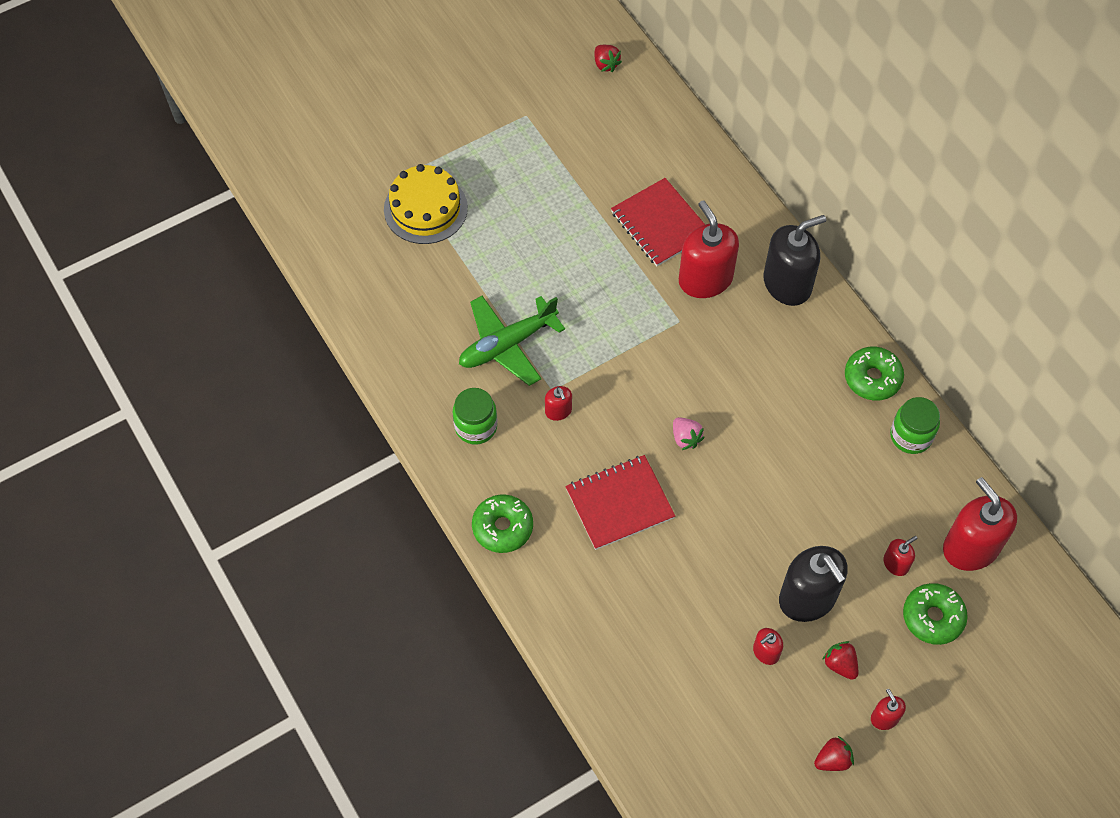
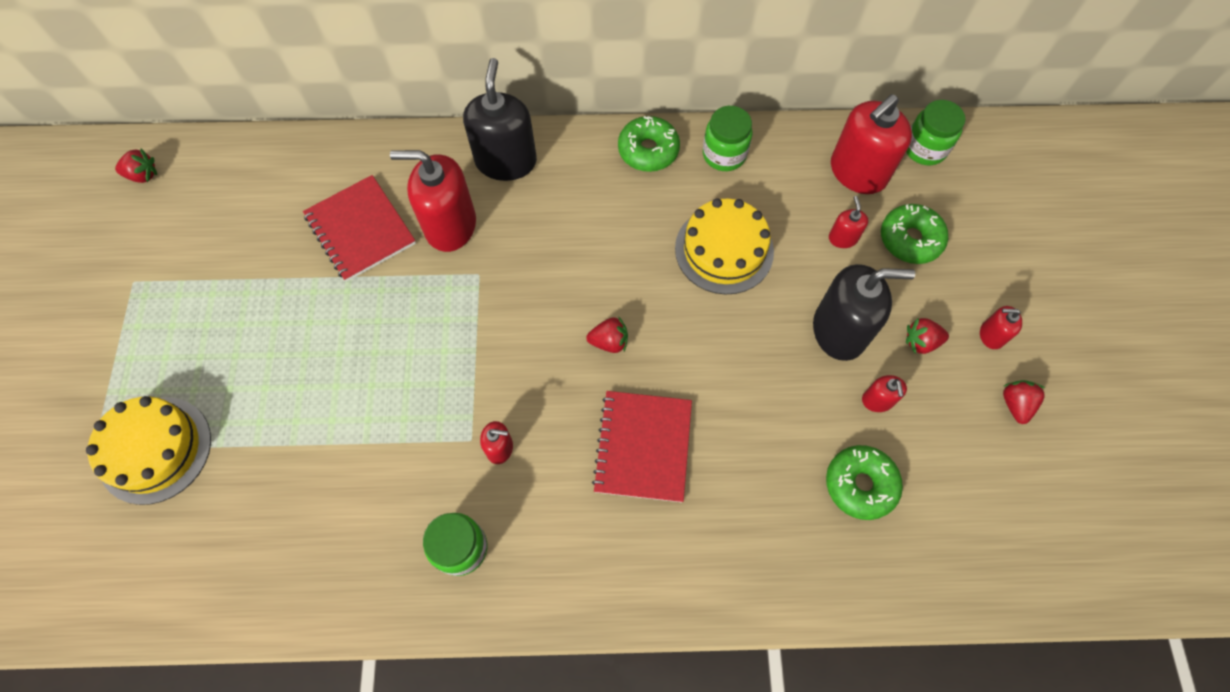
camera: 60 degrees left, 5 degrees up
green plane [459,296,565,386] -> none
green donut [472,495,533,553] -> green donut moved to [826,445,903,520]
red notebook [611,178,705,266] -> red notebook turned 60 degrees clockwise [303,175,416,282]
pink strawberry [673,417,705,450] -> red strawberry [586,316,628,353]
red soap dispenser [943,477,1017,571] -> red soap dispenser turned 45 degrees counterclockwise [831,94,912,194]
none -> yellow cake [675,198,774,295]
none -> green jar [906,100,965,165]

